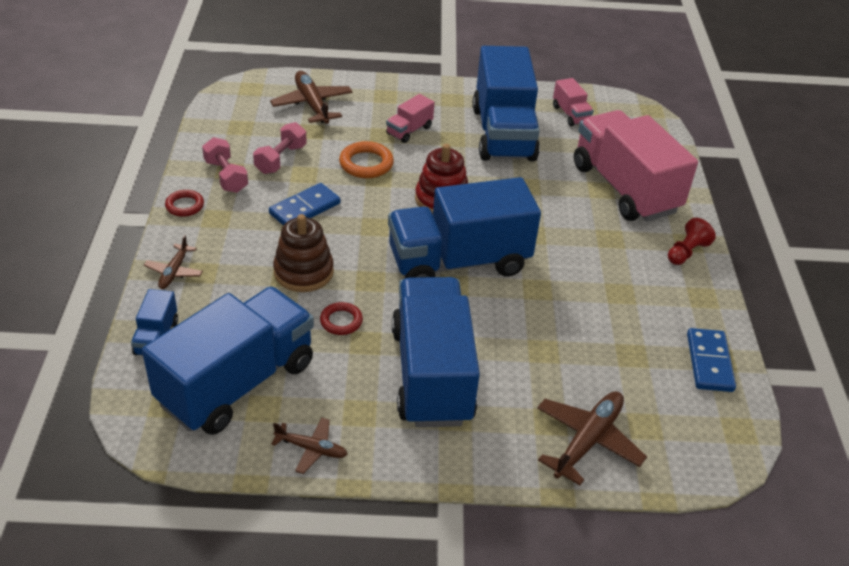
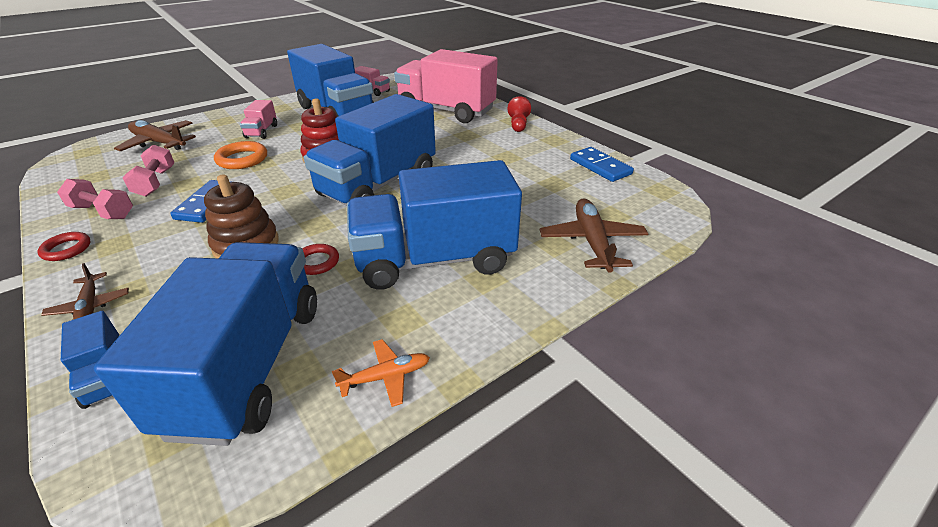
camera: 35 degrees left, 5 degrees down
brown plane [271,418,348,474] -> orange plane [332,339,430,407]
blue truck [392,277,480,427] -> blue truck turned 60 degrees counterclockwise [347,160,522,290]

